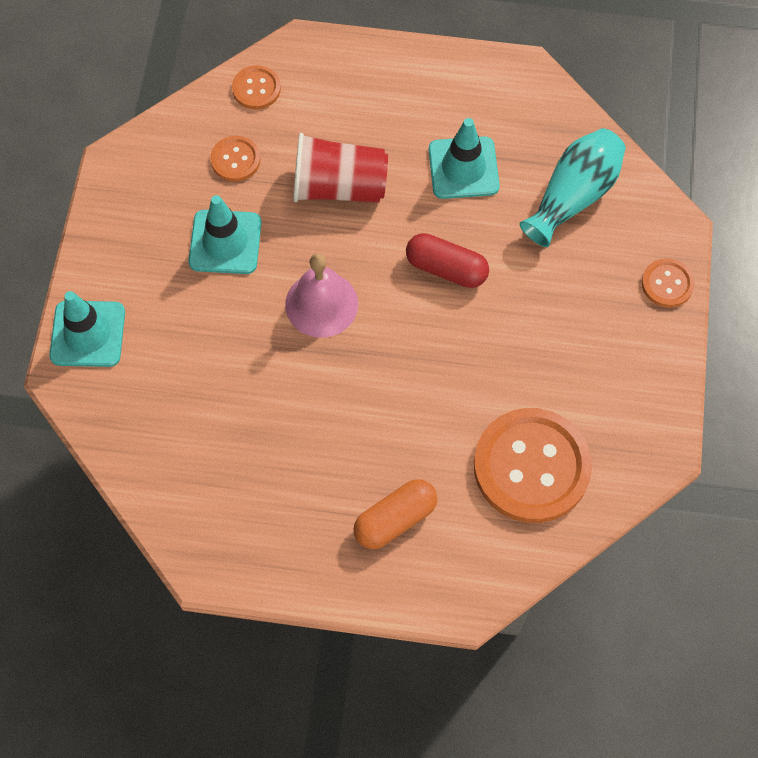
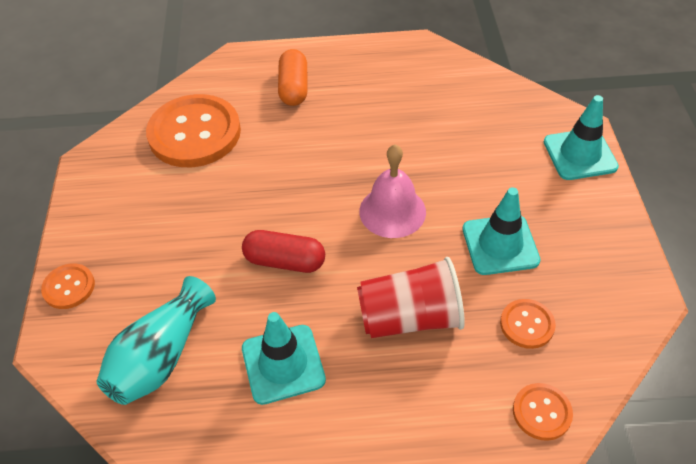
camera: 170 degrees right, 15 degrees down
orange capsule [353,479,437,549] -> orange capsule turned 45 degrees counterclockwise [278,49,308,106]

